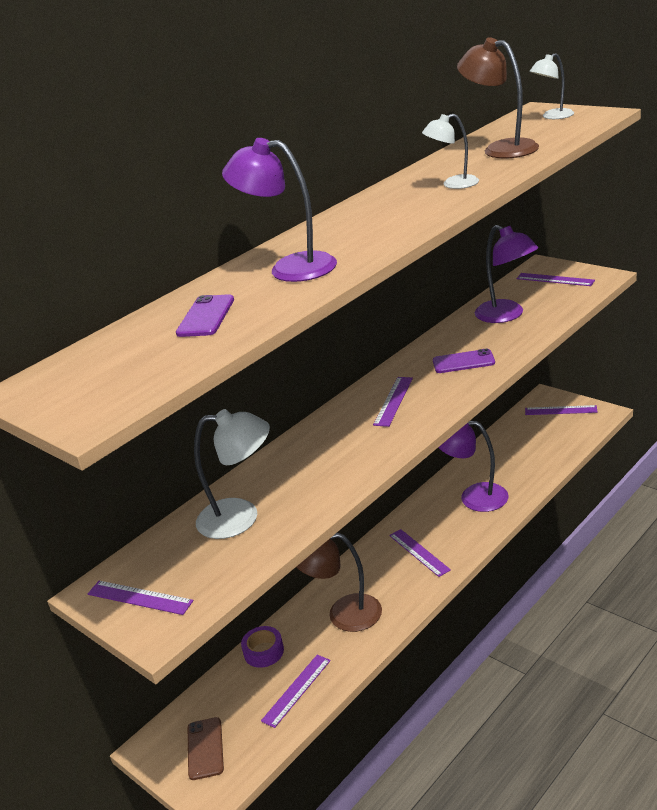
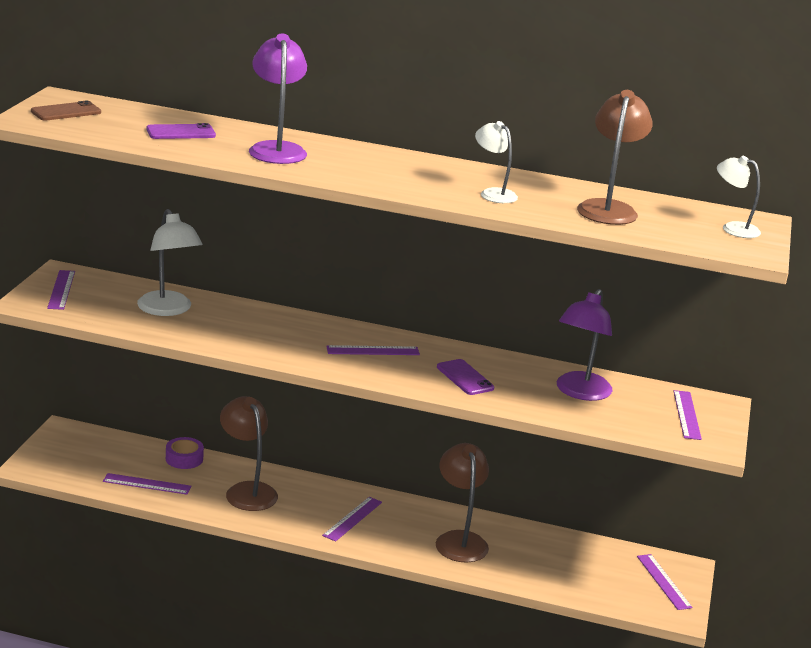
camera: 55 degrees right, 5 degrees down
brown phone [188,717,224,780] -> brown phone moved to [31,101,101,121]
purple lamp [438,421,508,512] -> brown lamp [436,443,489,563]

